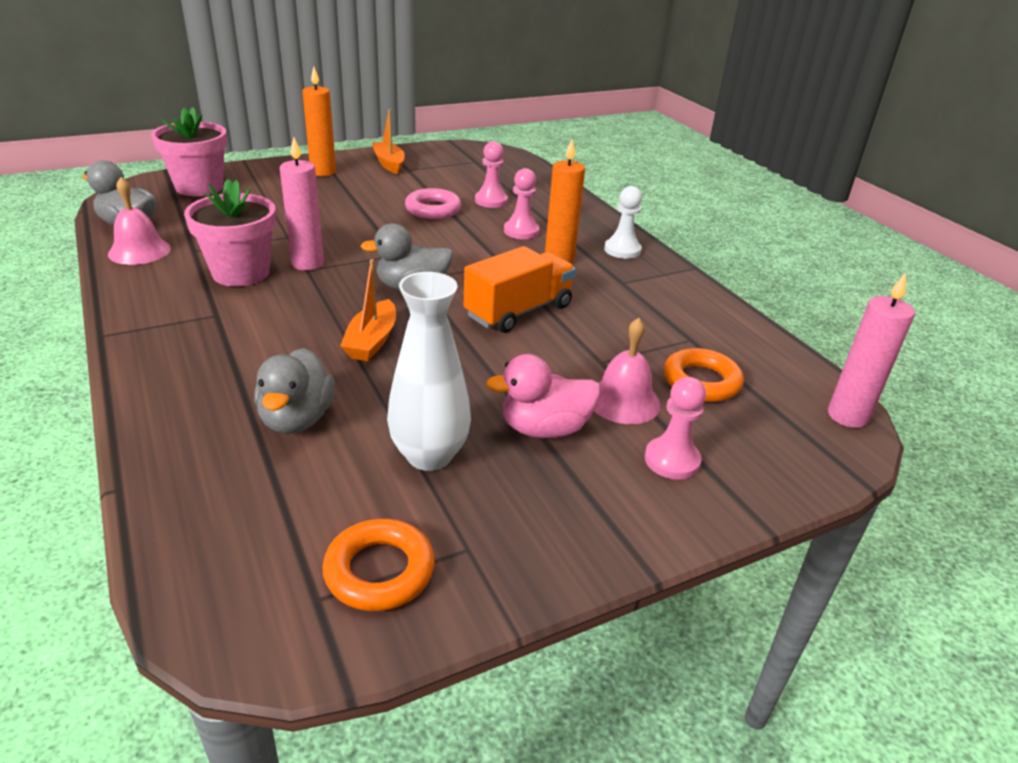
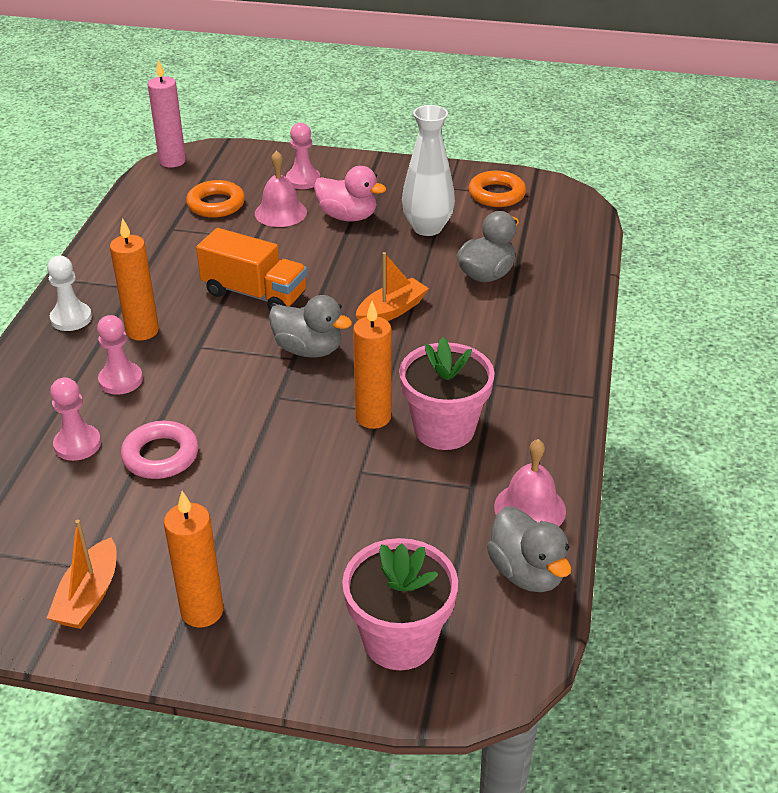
camera: 140 degrees left, 5 degrees up
pink candle [280,138,324,271] -> orange candle [353,301,392,429]
orange truck [464,246,576,333] -> orange truck turned 150 degrees counterclockwise [196,228,307,311]

